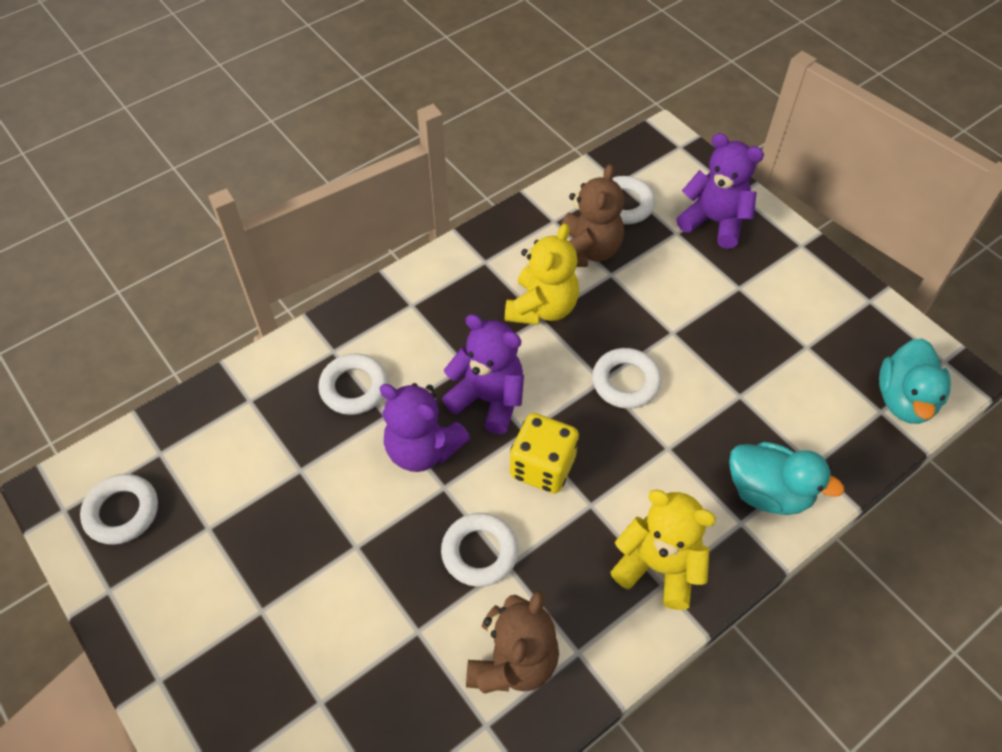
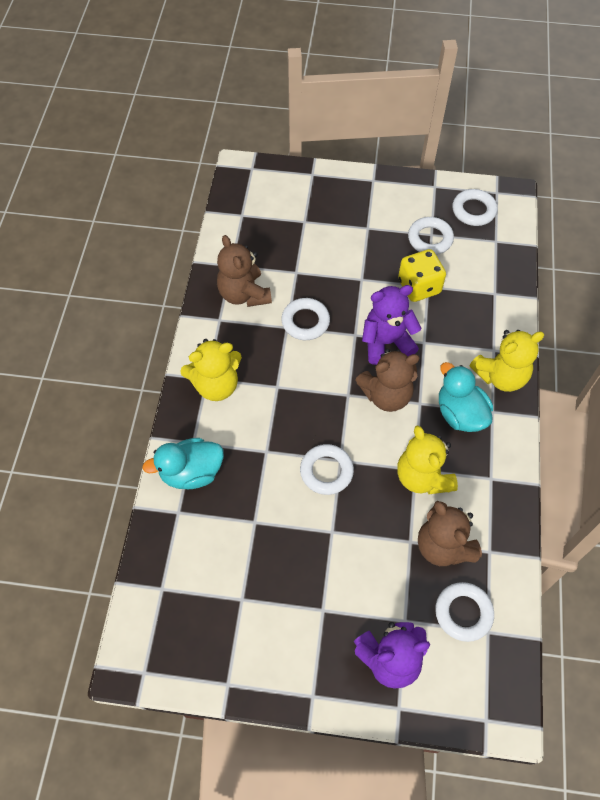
camera: 135 degrees right, 5 degrees up
white ring [318,354,388,415] -> white ring moved to [408,217,454,255]
purple teddy bear [442,314,524,434] -> brown teddy bear [355,349,420,412]
yellow dice [510,413,579,493] -> yellow dice moved to [398,249,446,302]
turquoise duck [879,338,951,424] -> turquoise duck moved to [439,362,493,432]
none -> yellow teddy bear [470,330,544,392]

